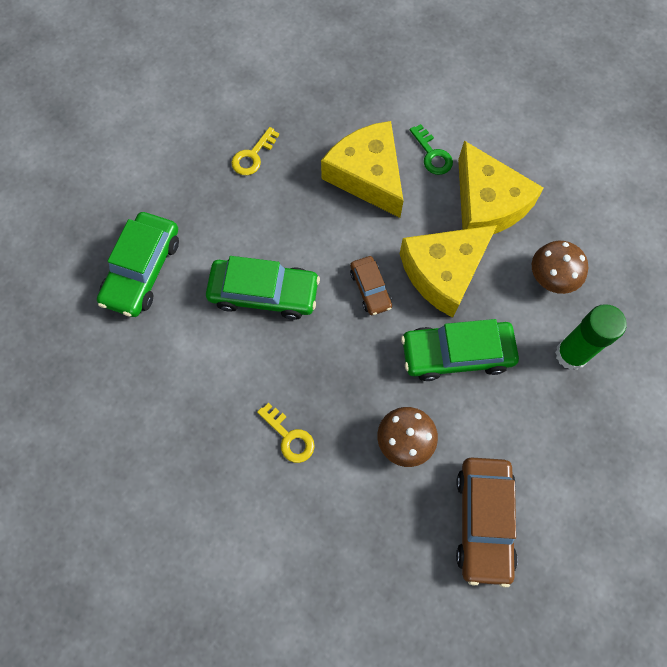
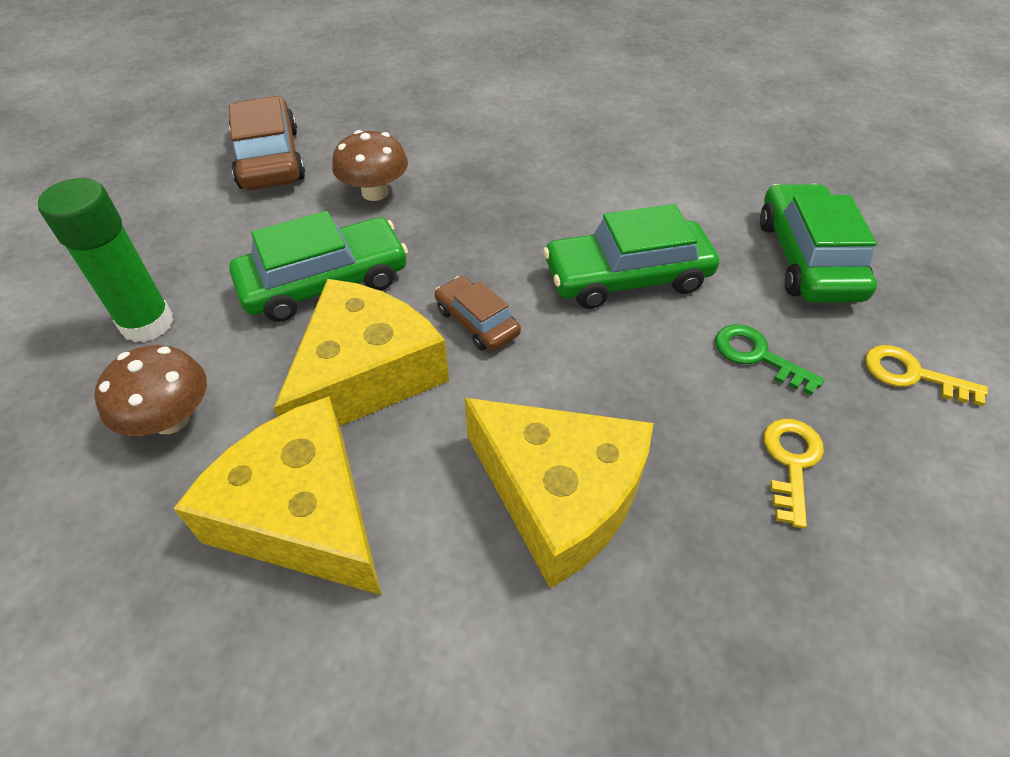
camera: 160 degrees right, 20 degrees down
yellow key [257,403,315,463] -> yellow key moved to [865,345,988,406]
green key [410,124,453,175] -> green key moved to [715,324,825,395]

